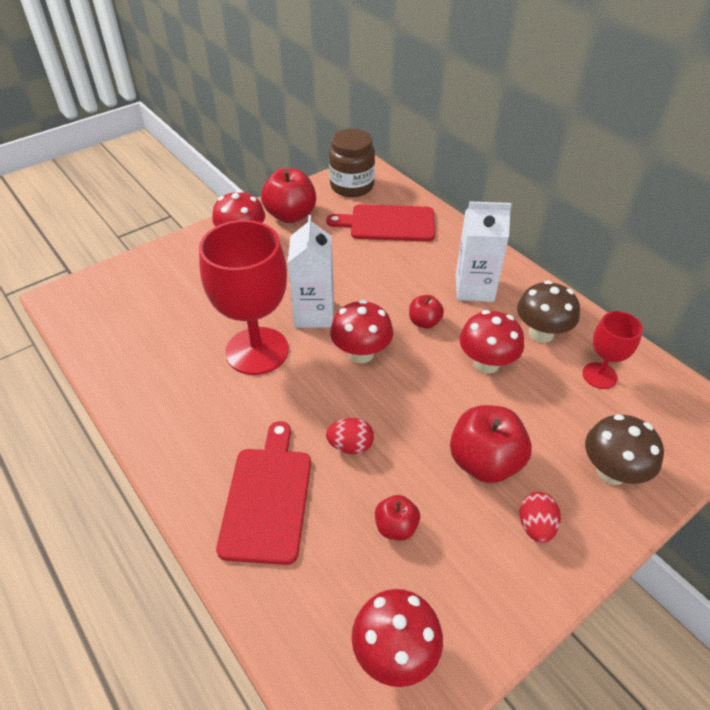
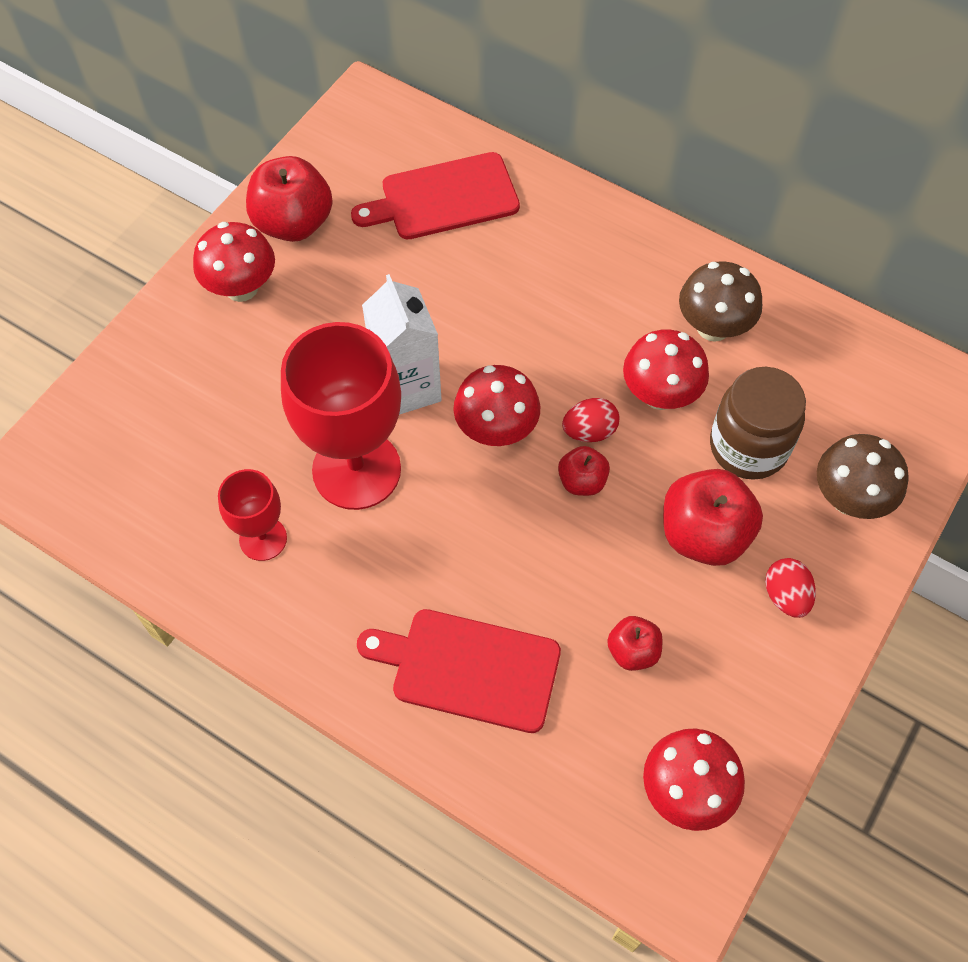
camera: 20 degrees left, 15 degrees up
red cutting board [216,421,311,565] -> red cutting board turned 60 degrees counterclockwise [357,609,561,733]
red egg [326,418,374,454] -> red egg moved to [562,398,620,442]
brown jar [329,129,375,197] -> brown jar moved to [710,367,806,480]
red apple [409,295,444,329] -> red apple moved to [558,446,610,496]
white carton [455,201,512,302] -> none
red goblet [582,311,643,389] -> red goblet moved to [218,469,287,561]

